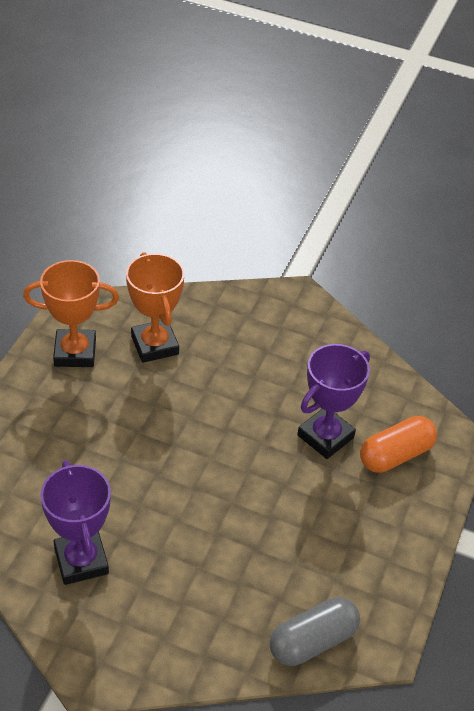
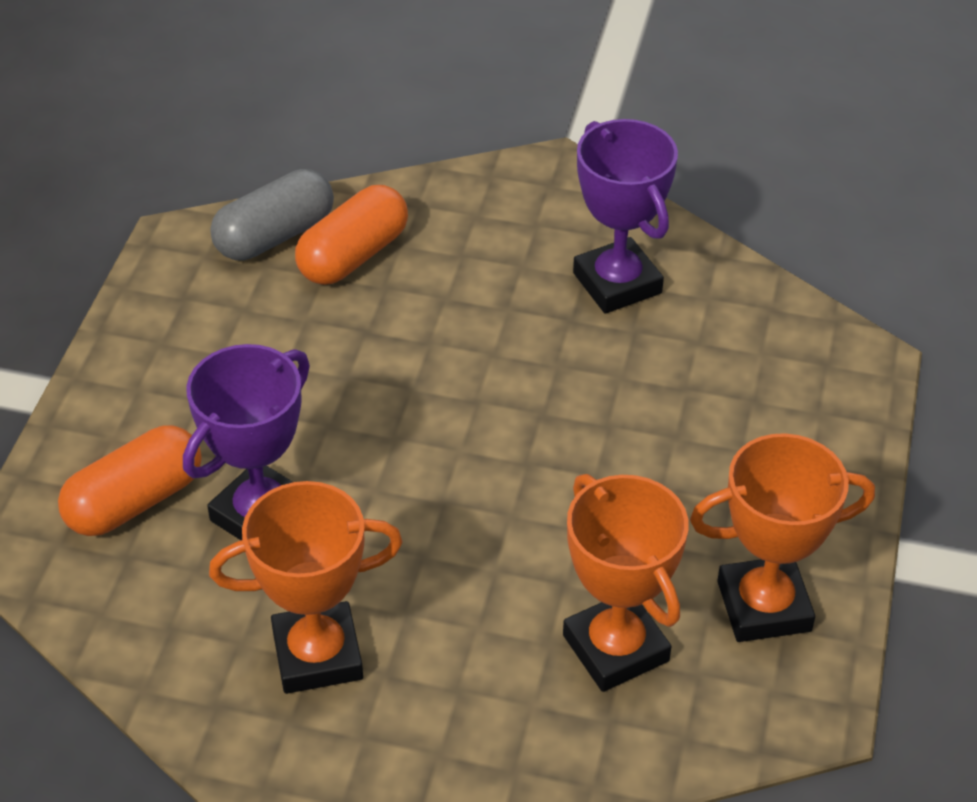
camera: 175 degrees right, 0 degrees up
none -> orange trophy [209,481,403,694]
none -> orange capsule [295,185,408,285]

